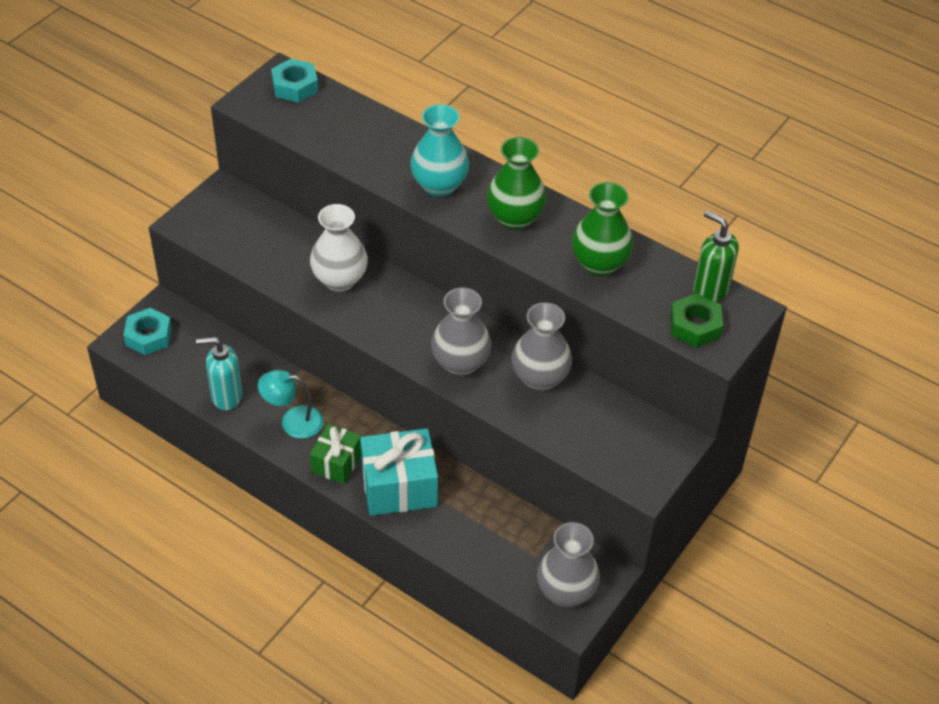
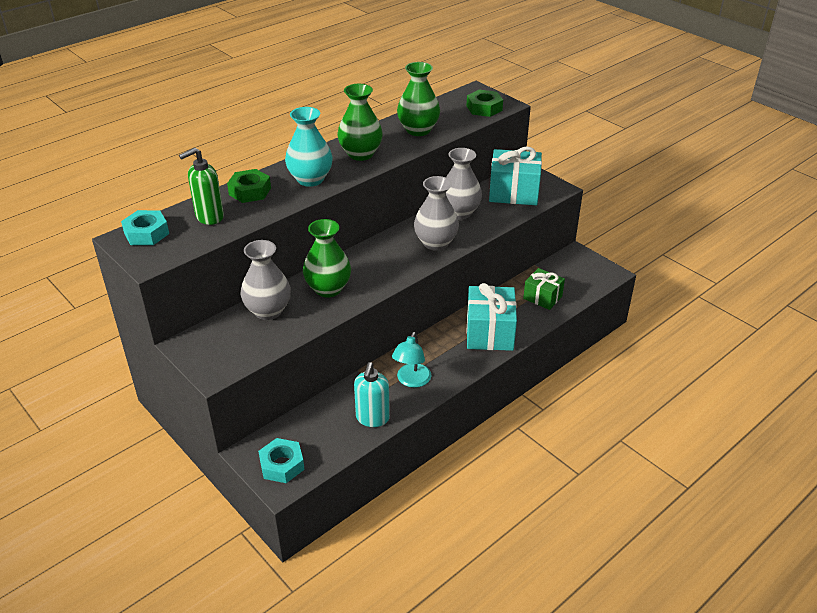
camera: 75 degrees left, 10 degrees down
white vase [310,204,368,292] -> green vase [303,219,351,297]
green gift [310,424,361,484] -> green gift moved to [523,268,565,310]
grey vase [537,522,600,607] -> grey vase moved to [240,240,291,320]
green soap dispenser [693,211,739,302] -> green soap dispenser moved to [179,147,224,225]
none -> green nut [227,169,271,203]
none -> turquoise gift [489,147,542,205]

